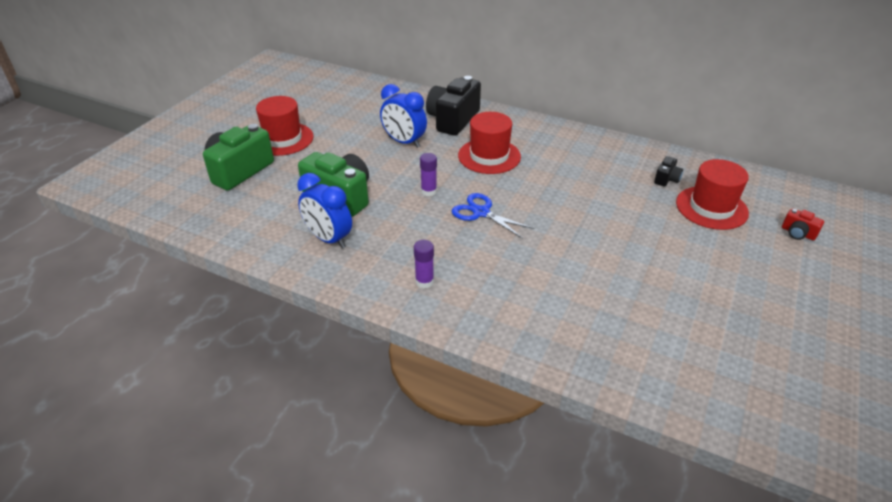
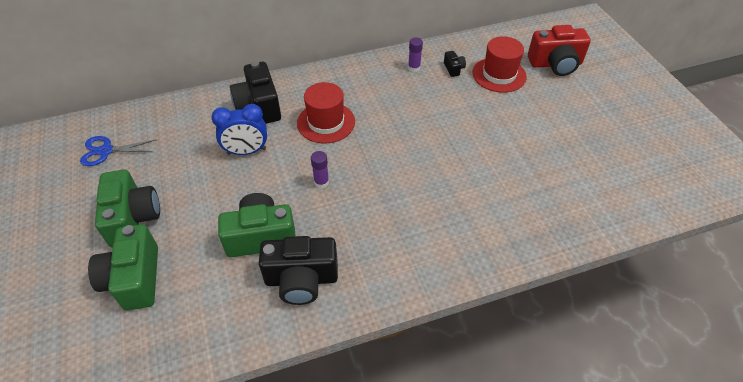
camera: 45 degrees left, 10 degrees up
red hat [256,96,314,156] -> green camera [95,169,160,248]
blue clock [297,173,352,248] -> black camera [259,236,338,305]
purple glue stick [414,240,434,288] -> purple glue stick moved to [408,37,423,72]
blue scissors [451,193,535,239] -> blue scissors moved to [80,136,157,166]
red camera [782,208,824,241] -> red camera [528,25,591,76], size x2.21

